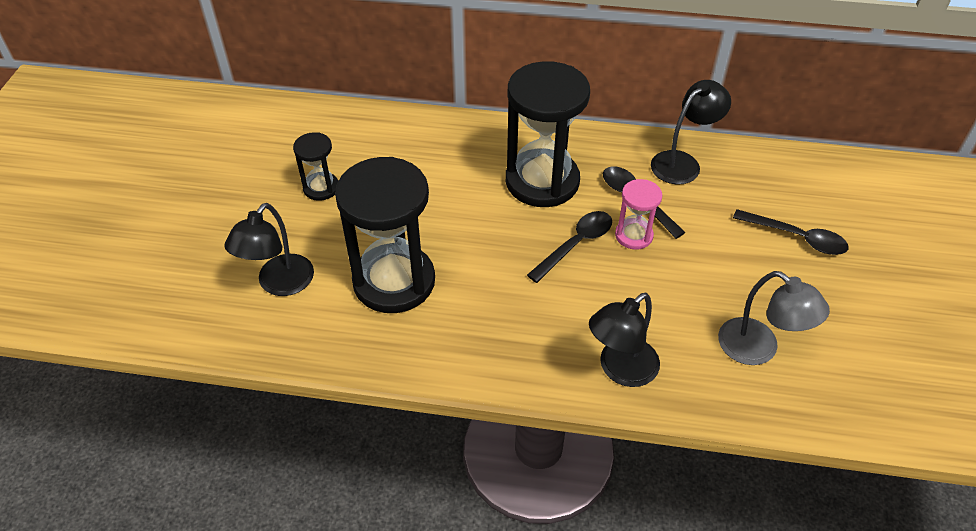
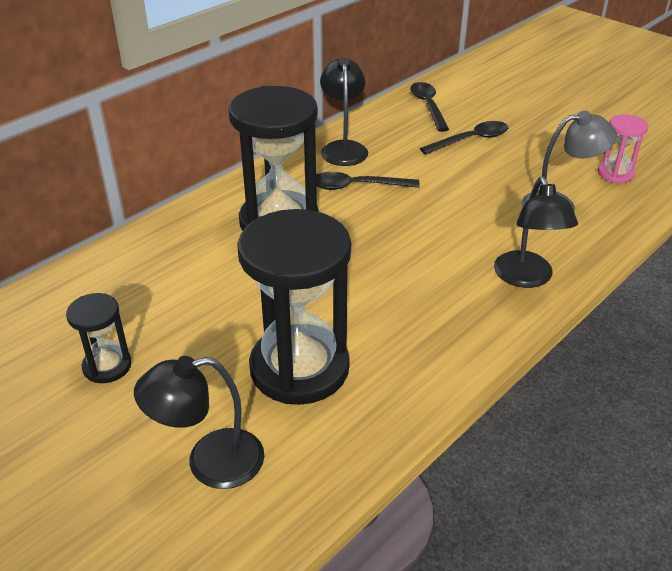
camera: 55 degrees left, 10 degrees down
black lamp [224,203,314,296] -> black lamp turned 105 degrees clockwise [134,356,264,489]
black spoon [527,211,612,283] -> black spoon moved to [410,82,449,132]
pink hourglass [615,179,662,250] -> pink hourglass moved to [598,114,648,183]

